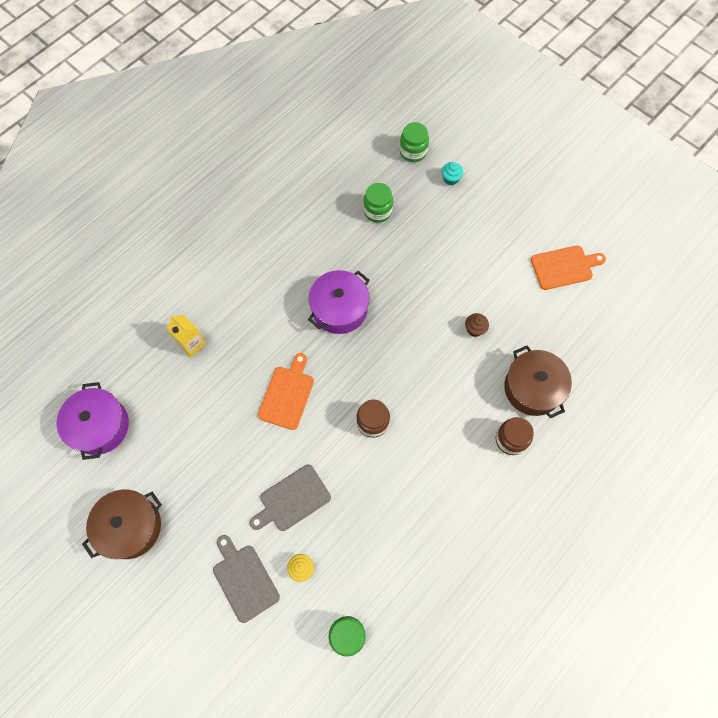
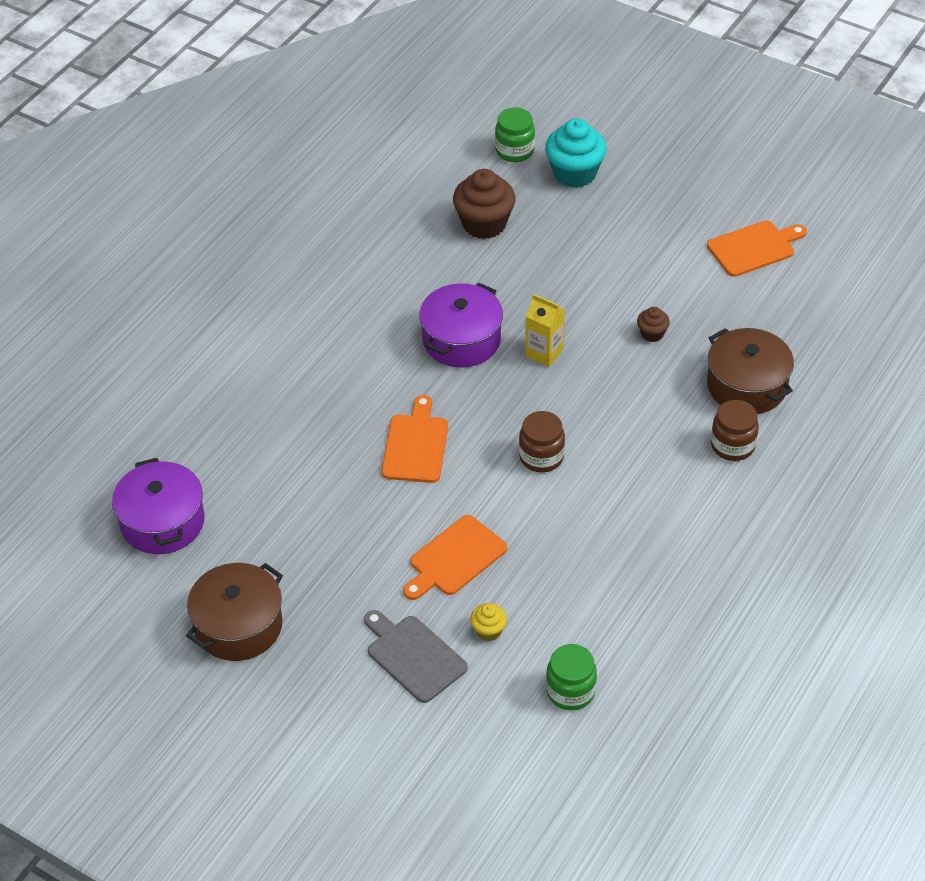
camera: 10 degrees left, 20 degrees down
yellow carton [167,314,206,357] -> yellow carton moved to [525,294,565,367]
grey cutting board [249,465,331,531] -> orange cutting board [403,515,507,600]
green jar [363,183,393,223] -> brown cupcake [453,169,516,239]
turquoise cupcake [442,162,463,185] -> turquoise cupcake [545,118,607,188], size x2.01

